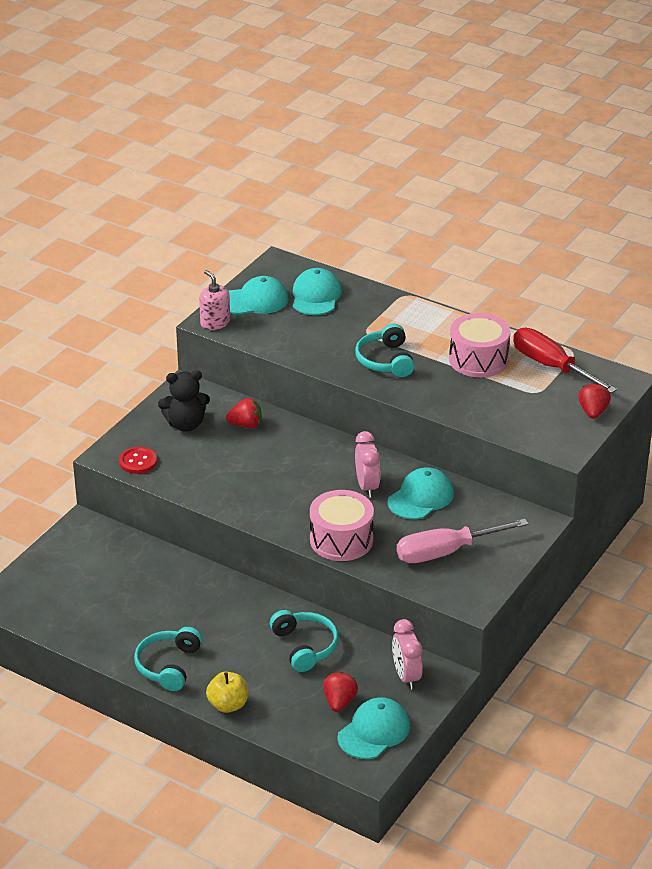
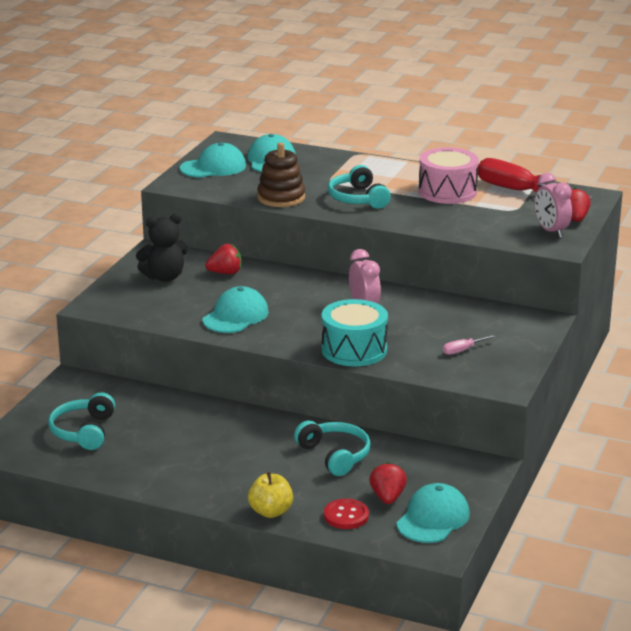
camera: 10 degrees left, 10 degrees down
red button [119,447,157,474] -> red button moved to [324,499,369,529]
turquoise headphones [134,627,202,691] -> turquoise headphones moved to [48,392,115,450]
pink soap dispenser [199,270,230,330] -> none
pink drum [310,490,374,561] -> turquoise drum [322,299,388,366]
turquoise cap [388,467,454,519] -> turquoise cap moved to [203,286,269,333]
pink clock [392,619,423,689] -> pink clock moved to [534,173,572,238]
pink screwdriver [397,519,529,563] -> pink screwdriver [443,335,496,355], size x0.43
none -> brown stacking toy [257,142,305,207]

